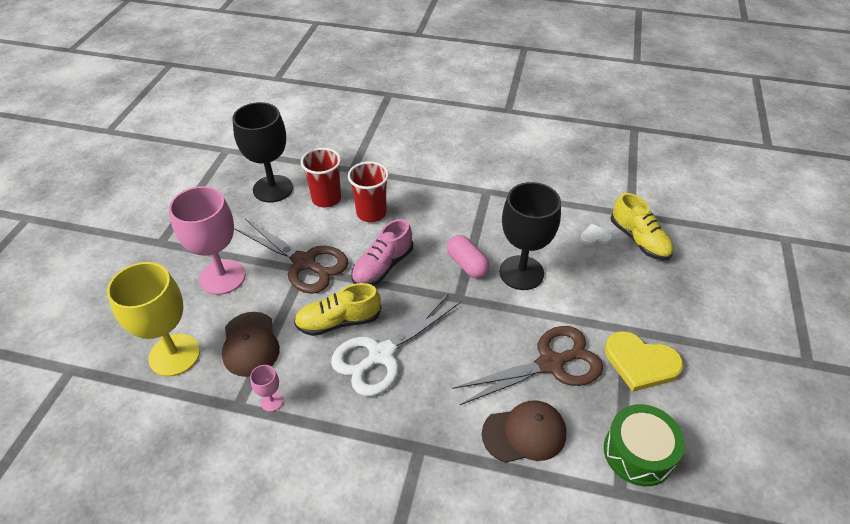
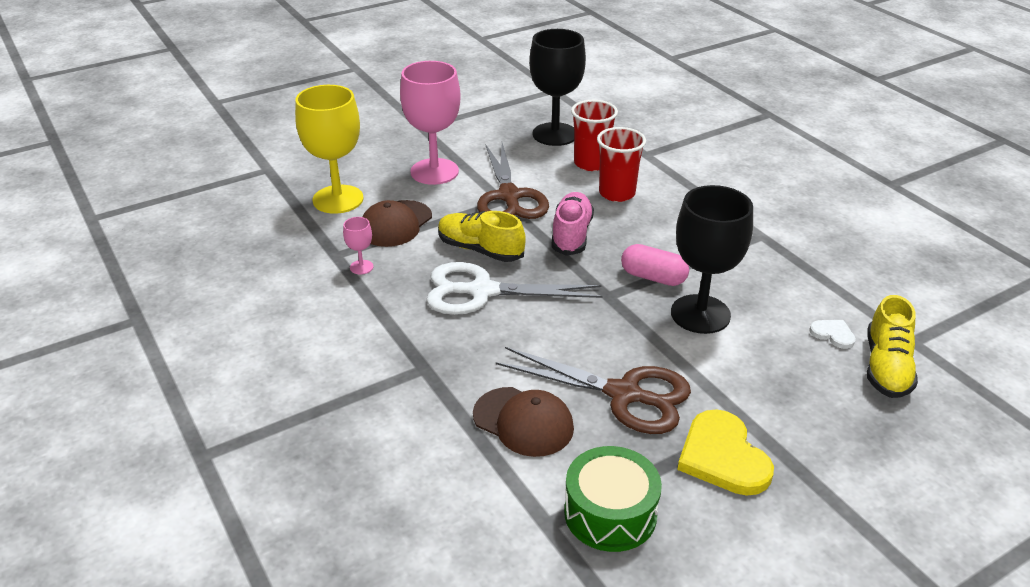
camera: 45 degrees right, 10 degrees down
pink shoe [352,219,413,285] -> pink shoe turned 105 degrees clockwise [551,192,594,256]
pink capsule [447,235,490,278] -> pink capsule turned 75 degrees counterclockwise [621,244,689,286]

